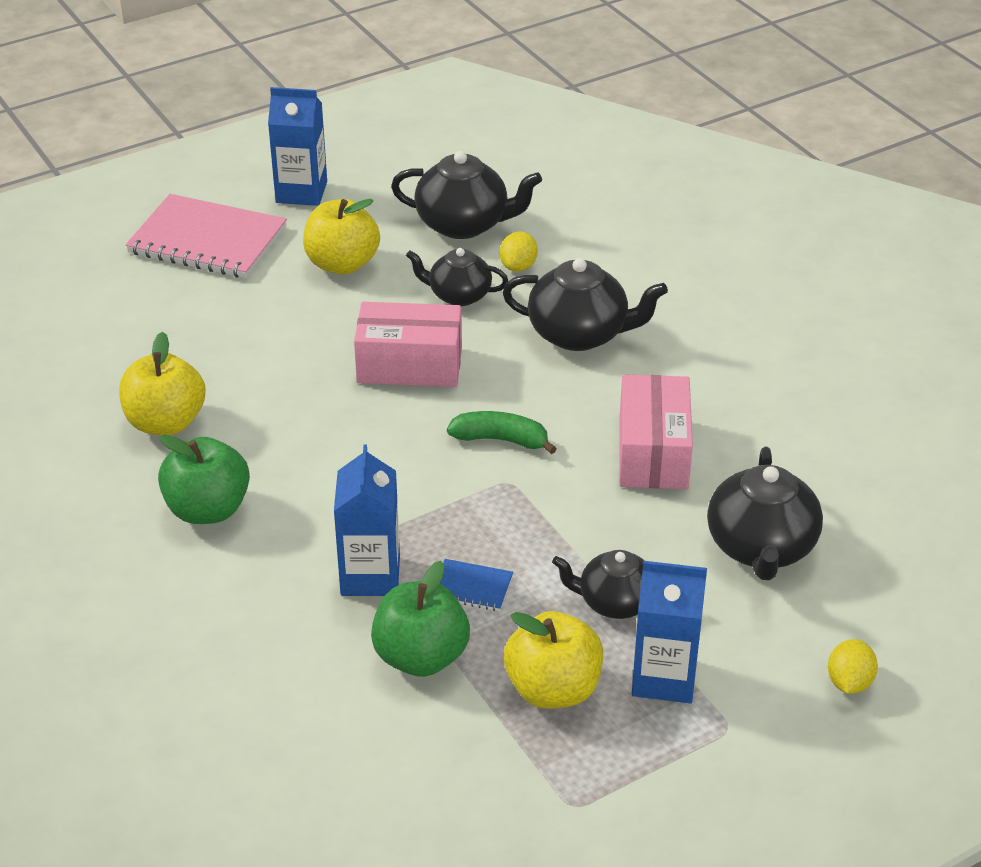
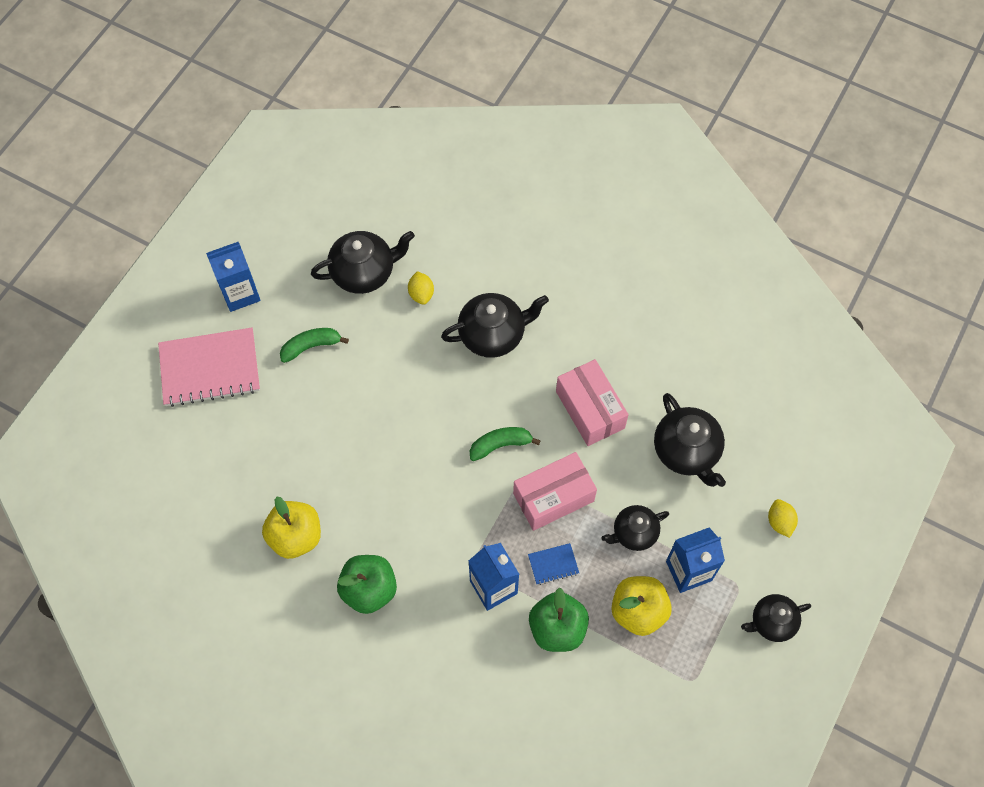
camera: 30 degrees left, 25 degrees up
yellow apple [303,199,380,275] -> green banana [280,328,349,363]
pink box [354,302,462,387] -> pink box moved to [513,452,597,531]
black teapot [406,248,508,306] -> black teapot moved to [741,594,811,642]

